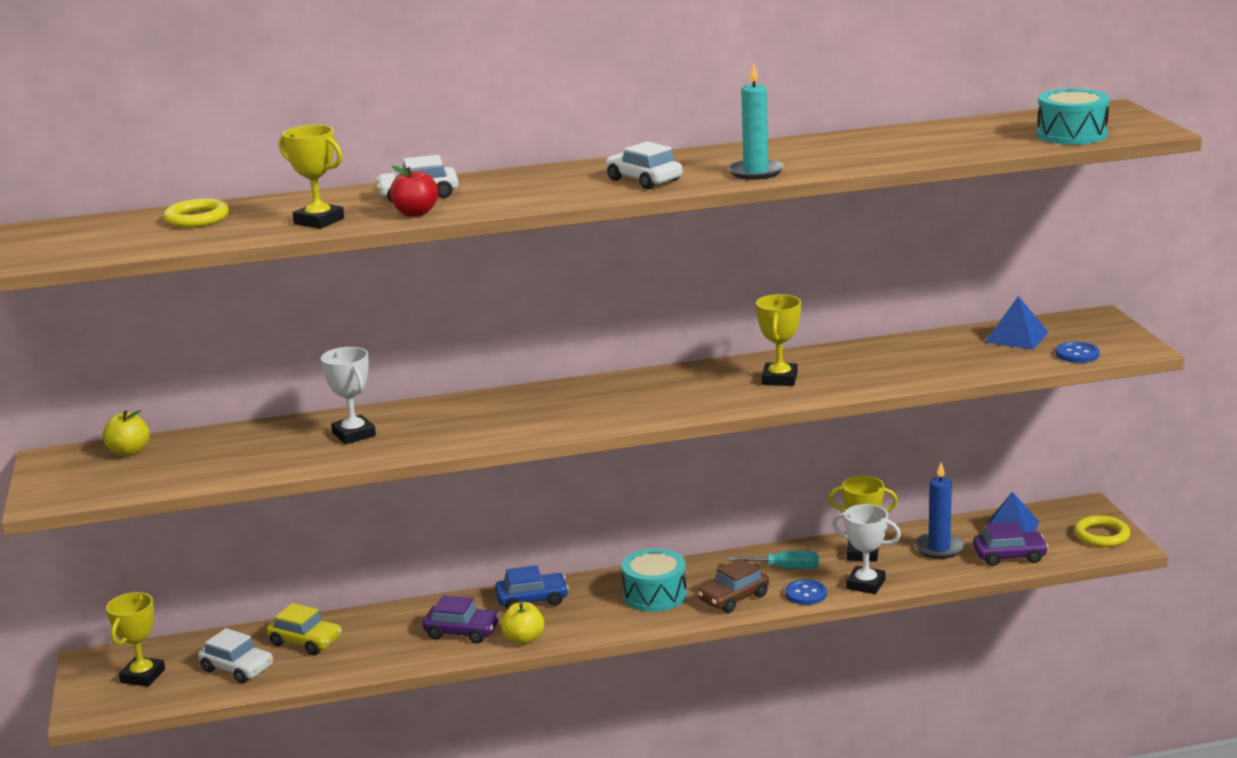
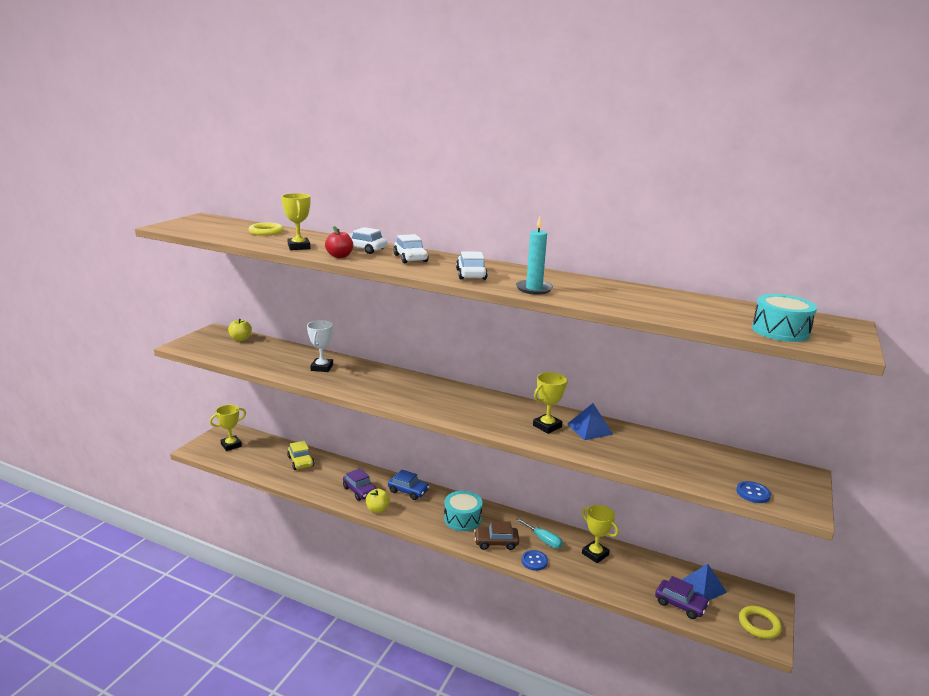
camera: 35 degrees right, 0 degrees up
white car [198,628,273,684] -> white car moved to [393,234,429,263]
white trophy [832,504,901,594] -> none
blue candle [915,462,964,559] -> none
blue pyramid [985,296,1048,350] -> blue pyramid moved to [567,403,613,440]

